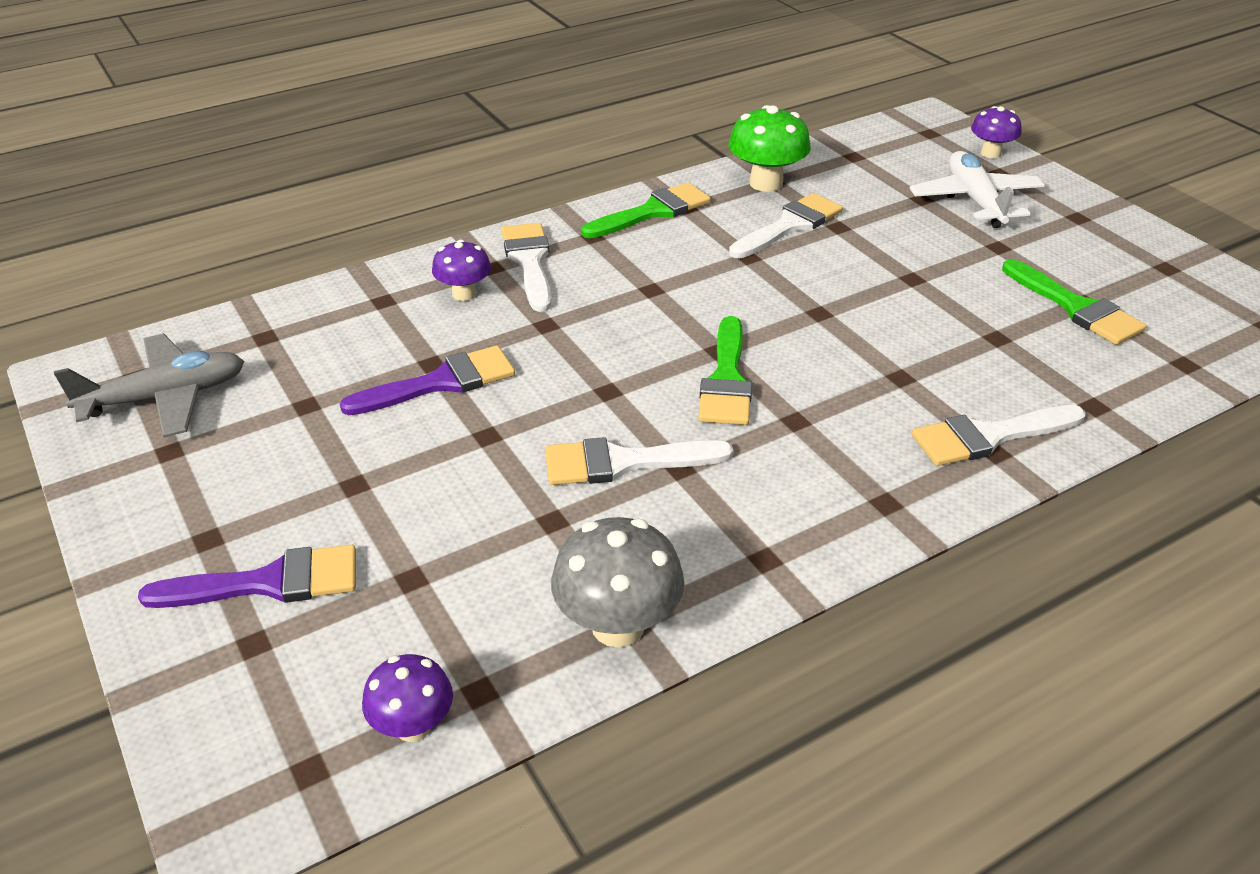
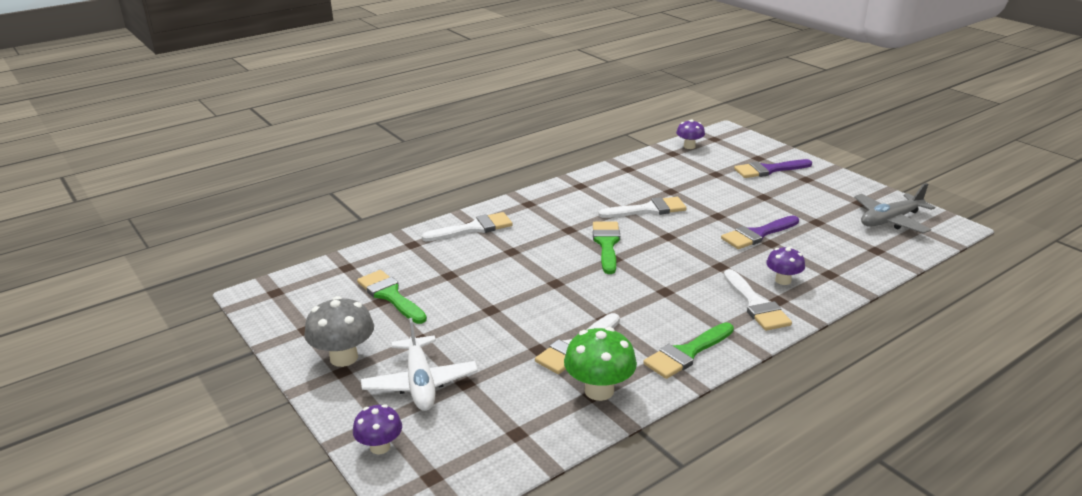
camera: 175 degrees right, 10 degrees down
grey mushroom [551,517,685,647] -> grey mushroom moved to [304,296,374,367]

